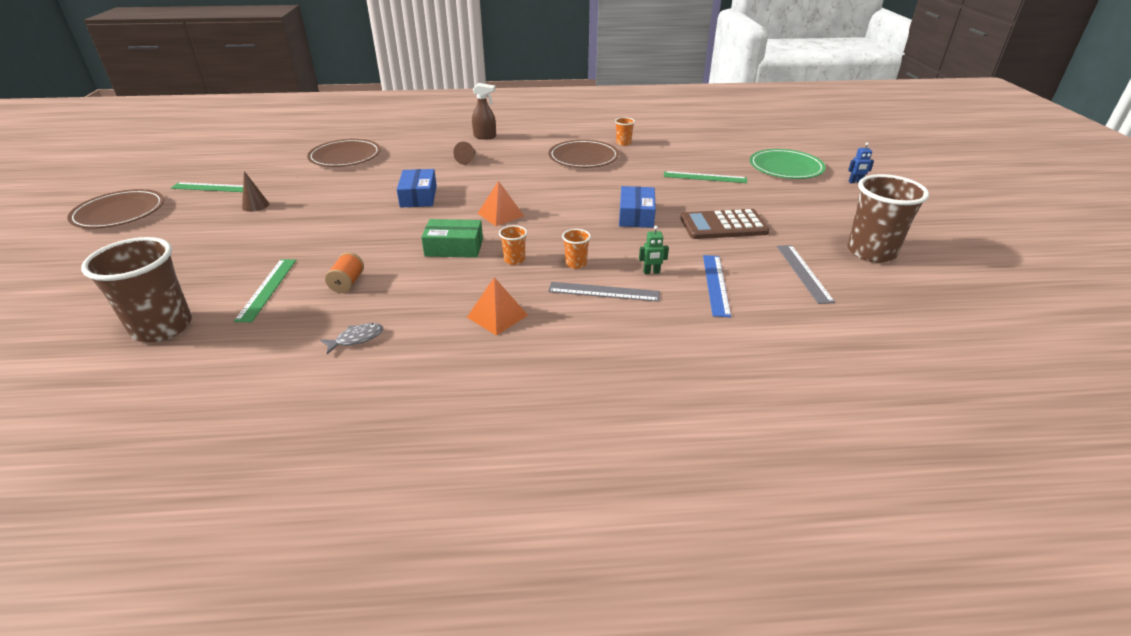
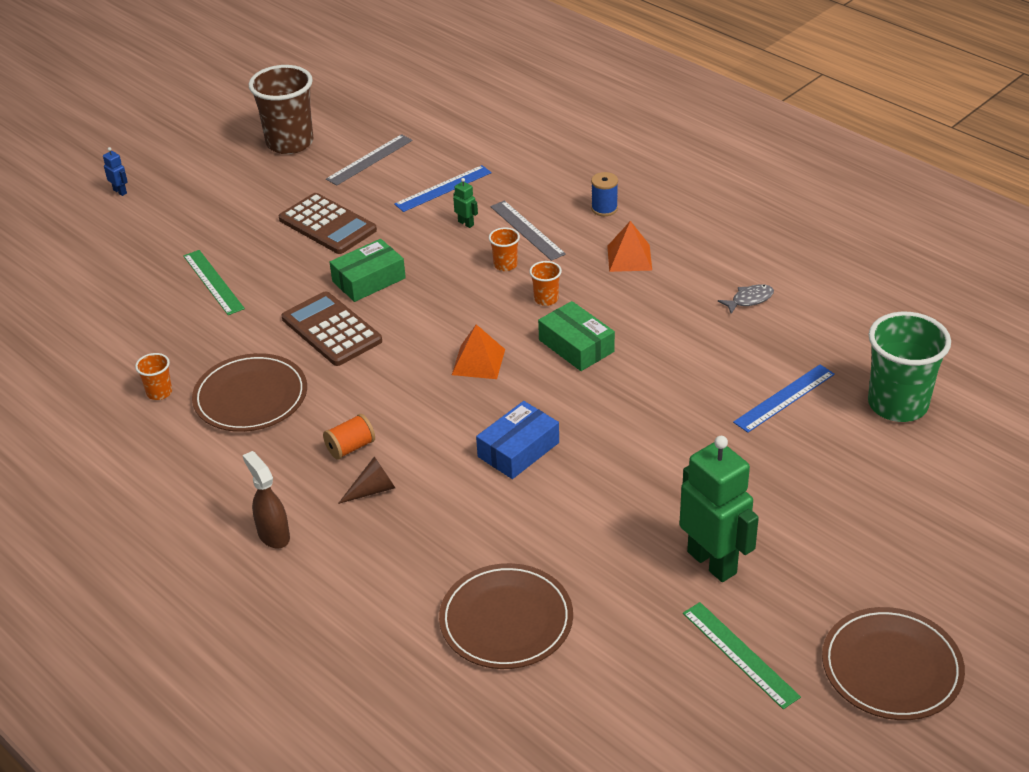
camera: 130 degrees left, 5 degrees up
brown cup [81,237,192,342] -> green cup [868,312,951,422]
green ruler [234,259,296,322] -> blue ruler [733,365,835,433]
brown cone [242,171,269,212] -> green robot [679,436,759,582]
grey fish [320,323,383,354] -> grey fish turned 135 degrees clockwise [718,284,774,314]
orange spool [325,252,364,293] -> orange spool moved to [323,414,375,460]
blue box [619,186,656,228] -> green box [330,239,406,302]
green plate [750,149,826,179] -> none
none -> brown calculator [281,291,382,366]
none -> blue spool [591,172,618,216]

